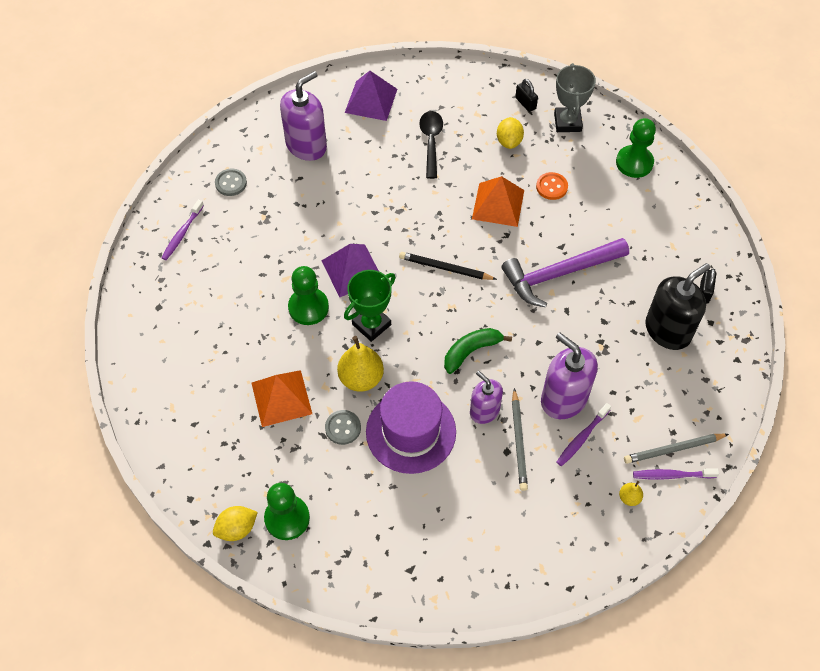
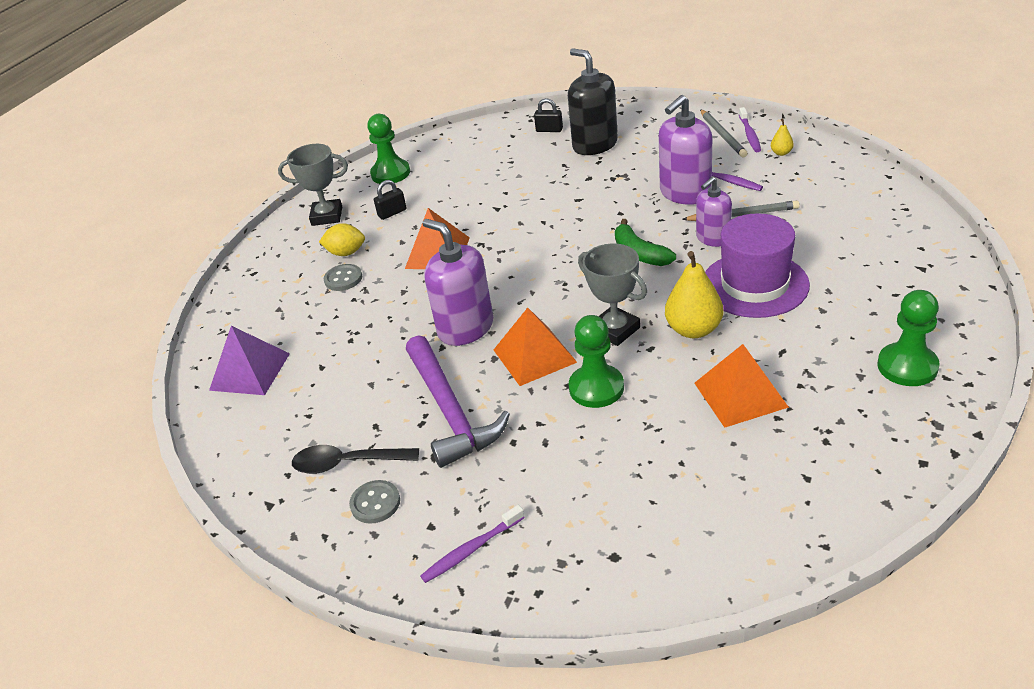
camera: 85 degrees left, 20 degrees down
purple toothbrush [161,200,204,260] -> purple toothbrush turned 120 degrees clockwise [420,505,525,583]
yellow lemon [213,506,258,541] -> none
purple soap dispenser [280,71,327,161] -> purple soap dispenser moved to [422,219,493,346]
purple pyramid [322,244,379,297] -> orange pyramid [494,308,577,386]
grey button [325,410,361,445] -> grey button moved to [324,264,362,291]
green trophy [344,270,396,342] -> grey trophy [578,243,647,346]
black pencil [399,252,497,280] -> none
black spoon [419,111,443,179] -> black spoon moved to [292,445,419,474]
purple hammer [501,238,629,307] -> purple hammer moved to [406,335,510,468]
black padlock [515,79,538,112] -> black padlock moved to [374,180,407,220]
orange button [536,172,568,200] -> none

